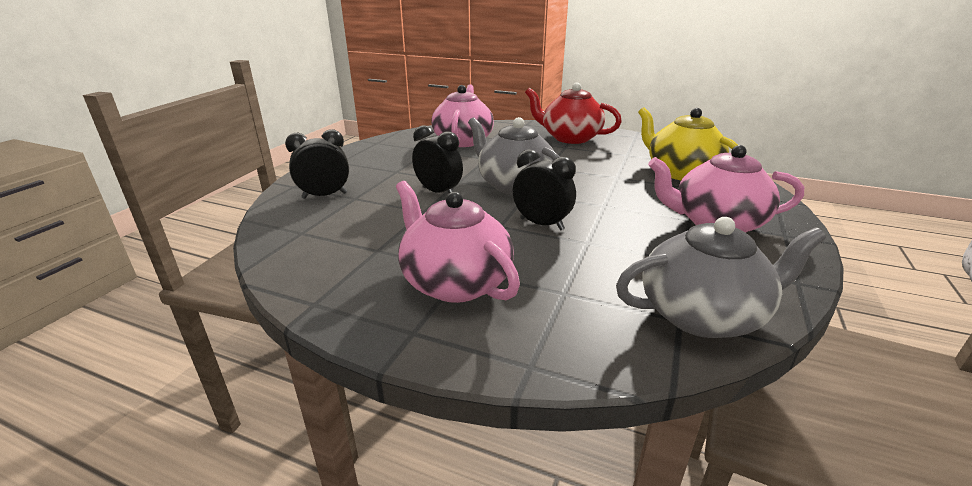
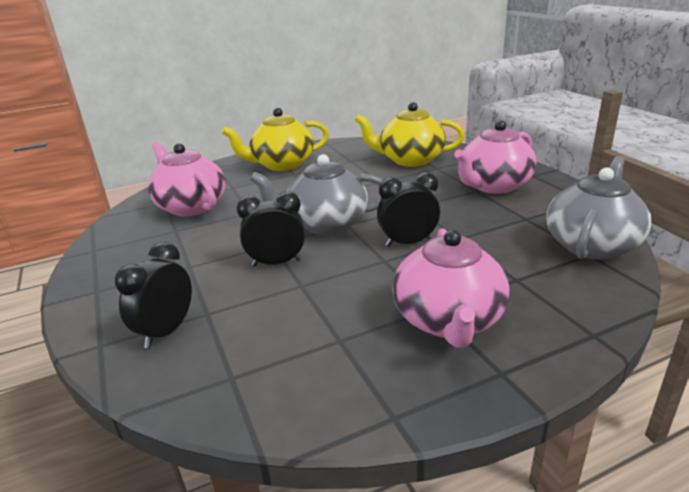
camera: 45 degrees left, 0 degrees up
pink teapot [396,181,520,303] -> pink teapot turned 90 degrees counterclockwise [392,229,510,348]
red teapot [525,83,622,144] -> yellow teapot [222,108,329,171]

